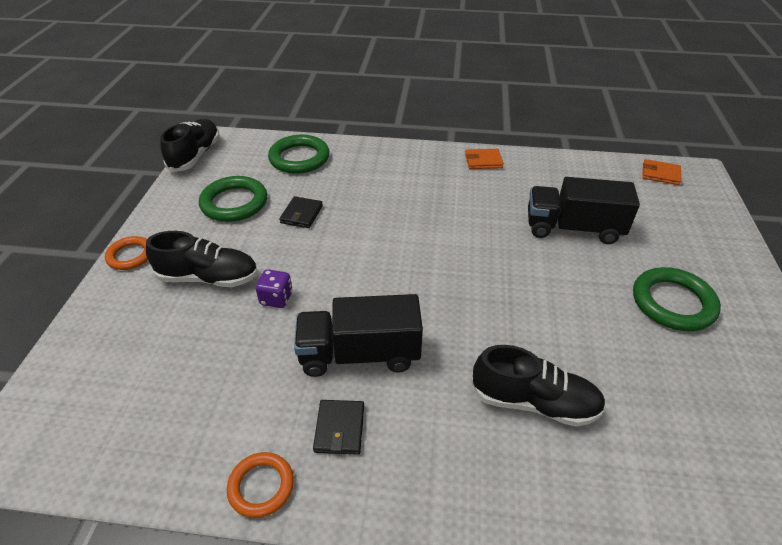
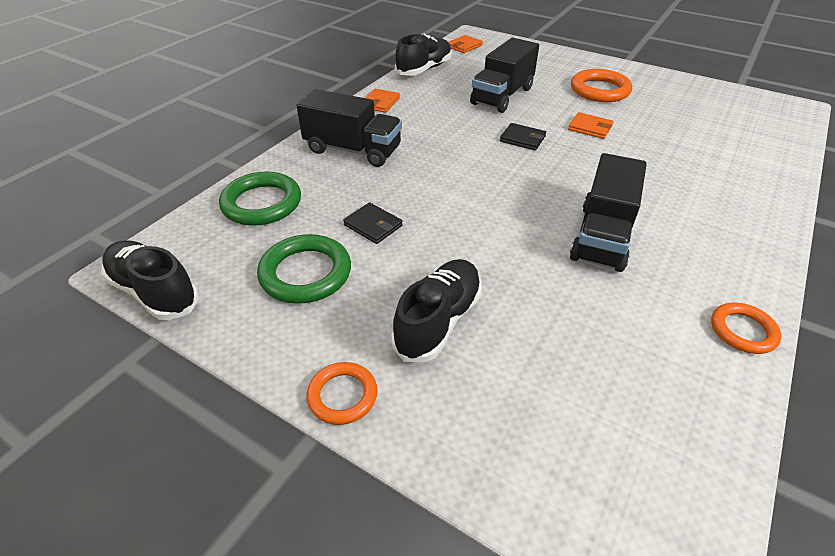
camera: 65 degrees left, 0 degrees up
purple dice [256,269,292,308] -> none
black wallet [313,400,364,455] -> black wallet moved to [500,123,546,150]
black shoe [471,345,606,427] -> black shoe moved to [395,33,452,76]
green ring [633,267,721,331] -> orange ring [571,69,632,102]
none -> black truck [296,89,402,167]
none -> orange wallet [568,112,614,139]

